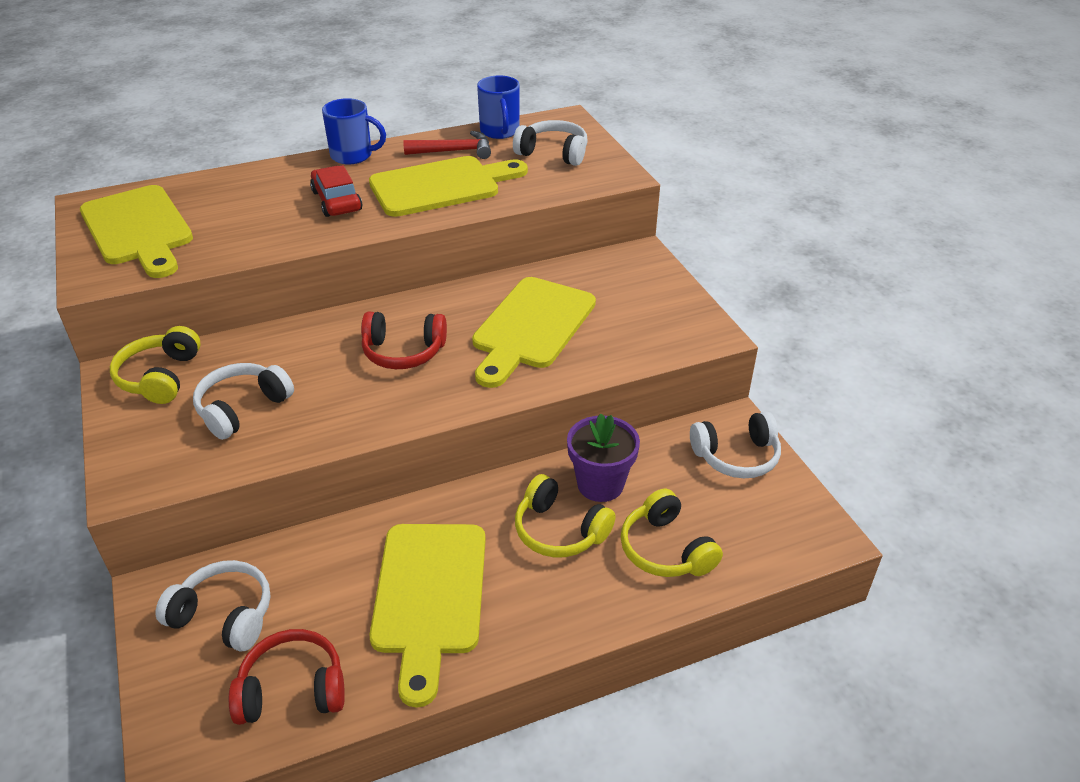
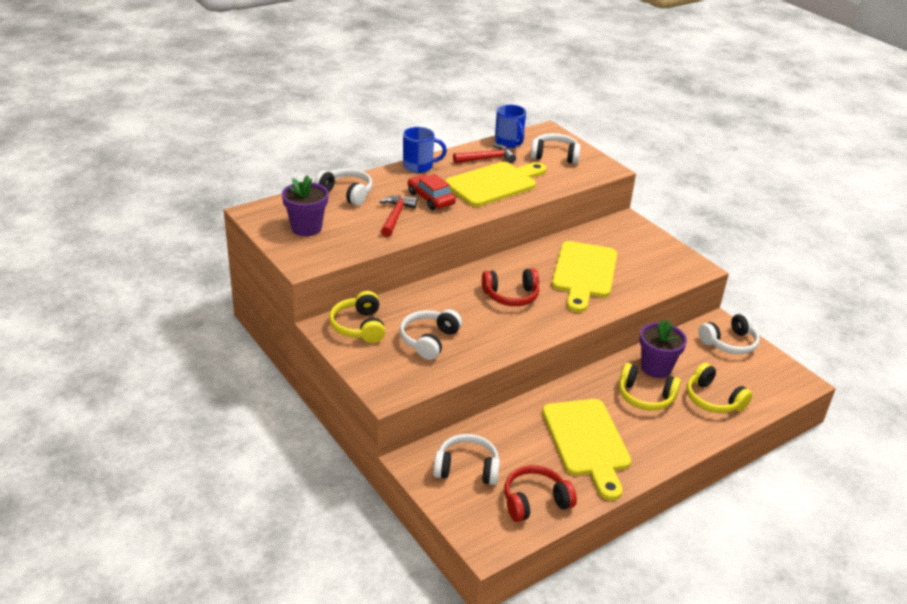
camera: 15 degrees left, 5 degrees down
yellow cutting board [80,185,193,278] -> purple flower pot [282,175,329,236]
none -> white headphones [314,168,372,206]
none -> red hammer [380,195,417,237]

